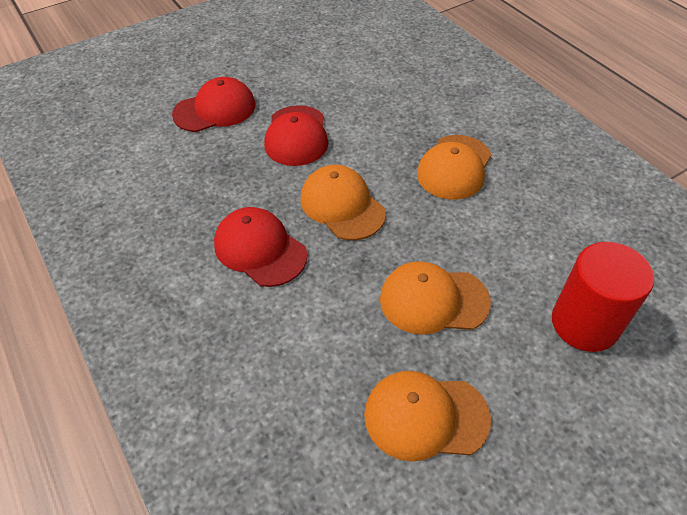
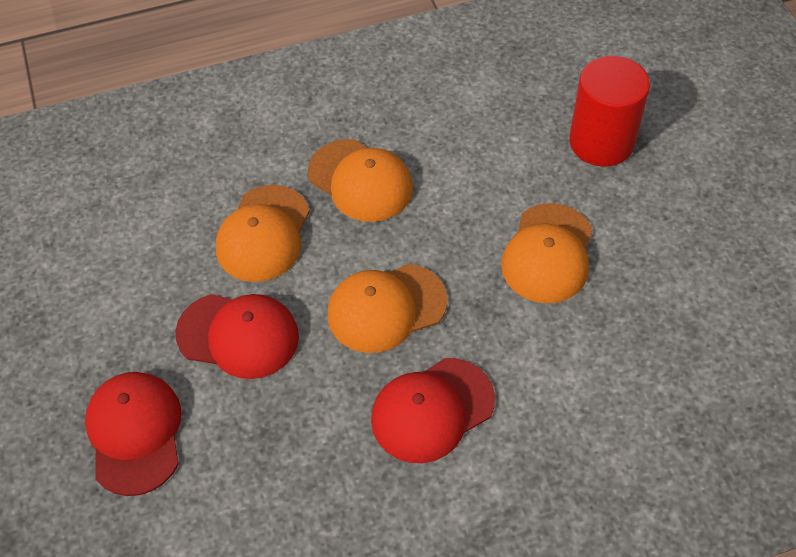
camera: 75 degrees left, 5 degrees up
orange cap [364,371,491,462] -> orange cap moved to [216,185,310,282]

